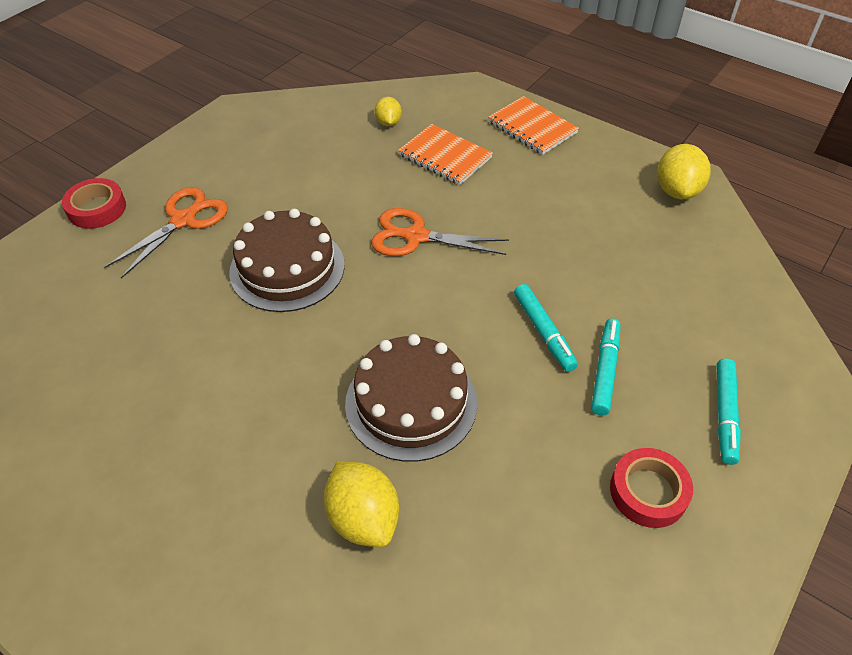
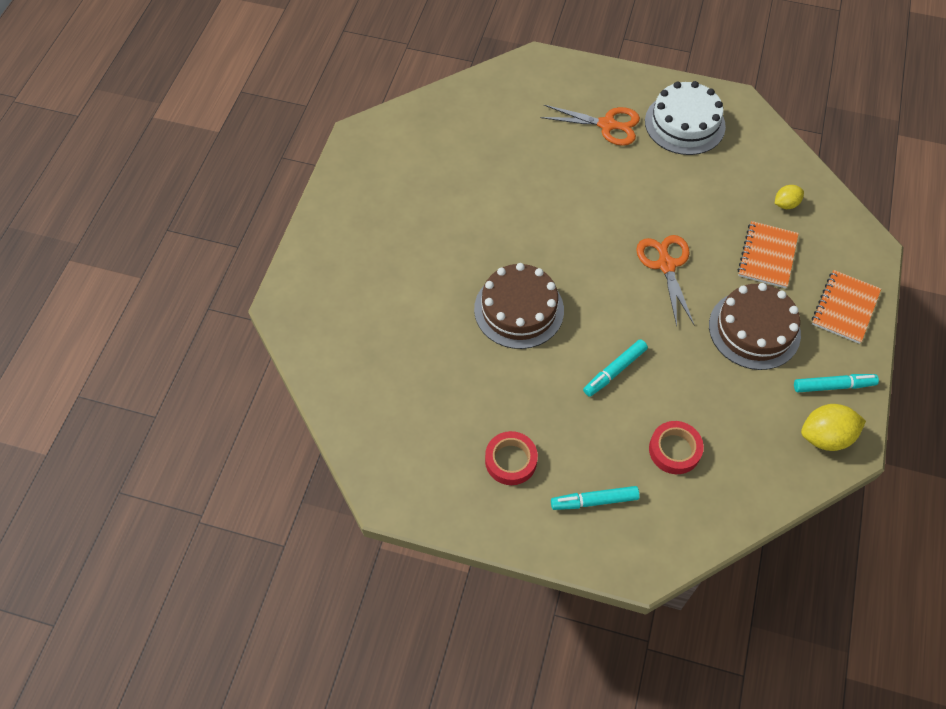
camera: 70 degrees right, 10 degrees up
red tape [62,178,126,229] -> red tape moved to [649,421,704,474]
brown cake [229,209,345,312] -> brown cake moved to [709,283,801,370]
yellow lemon [324,462,399,547] -> none
turquoise marker [591,318,620,415] -> turquoise marker moved to [794,374,879,392]
none -> white cake [645,81,726,155]

